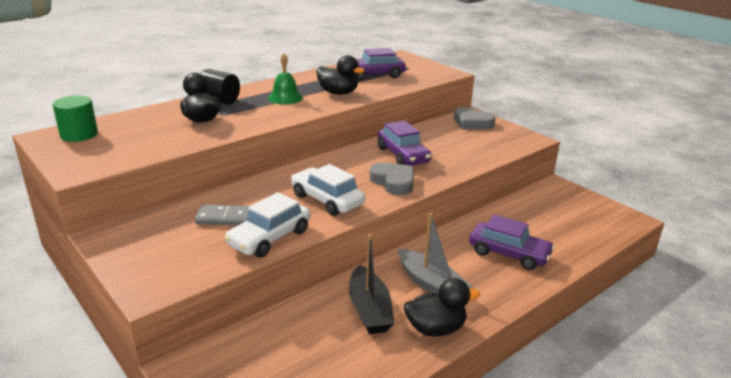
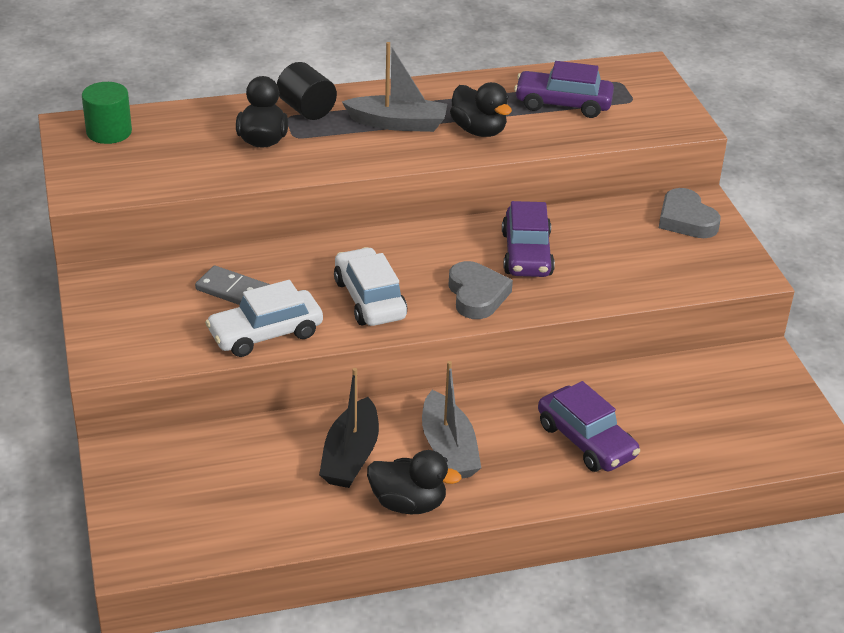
camera: 25 degrees right, 10 degrees up
green bell [268,53,303,104] -> grey boat [342,42,447,132]

